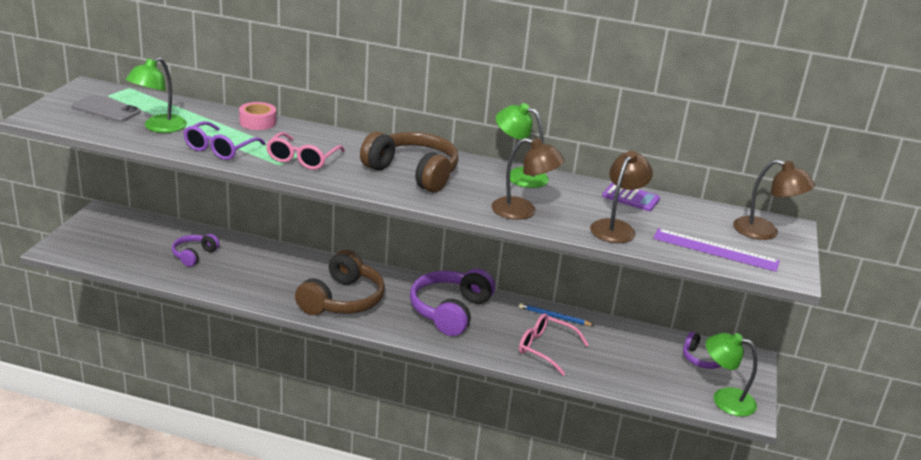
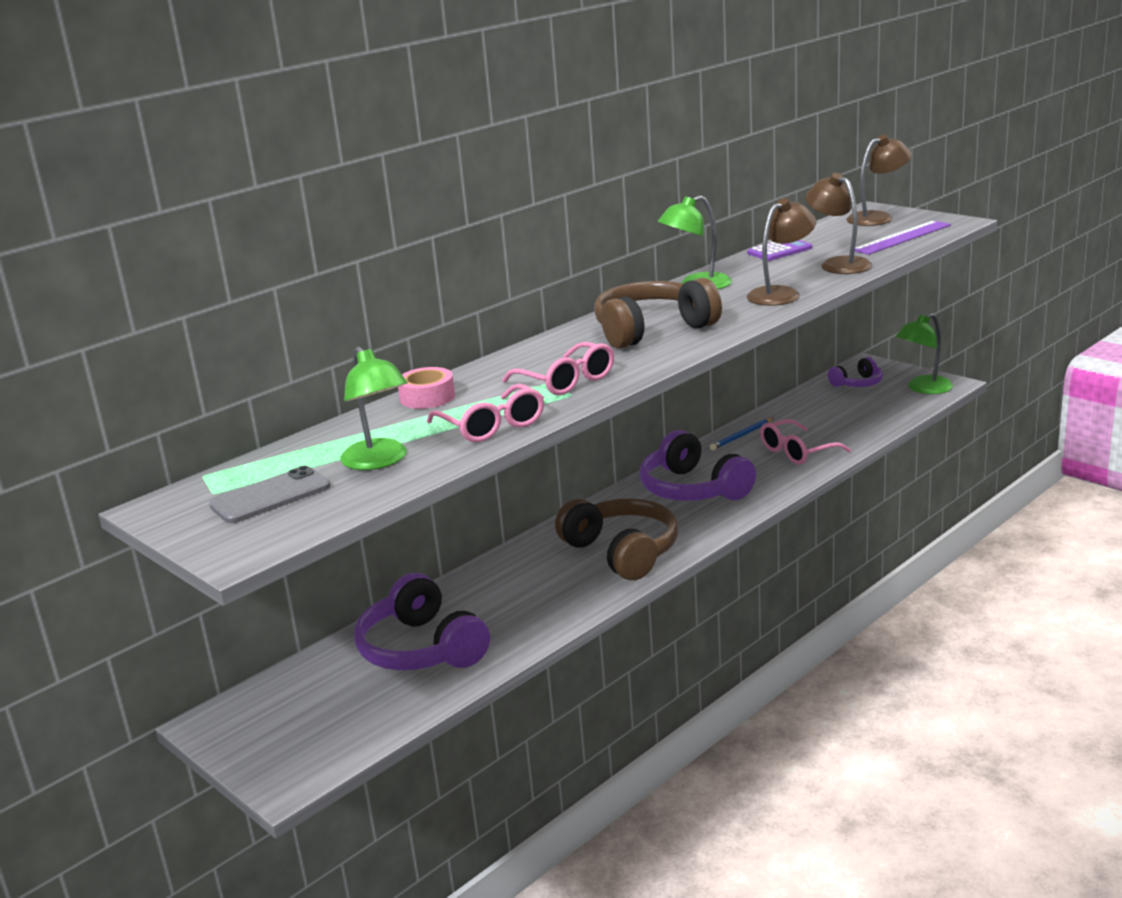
camera: 55 degrees left, 5 degrees down
purple headphones [172,234,220,267] -> purple headphones [354,573,490,670], size x1.85
purple glasses [183,121,266,160] -> pink glasses [427,384,544,442]

